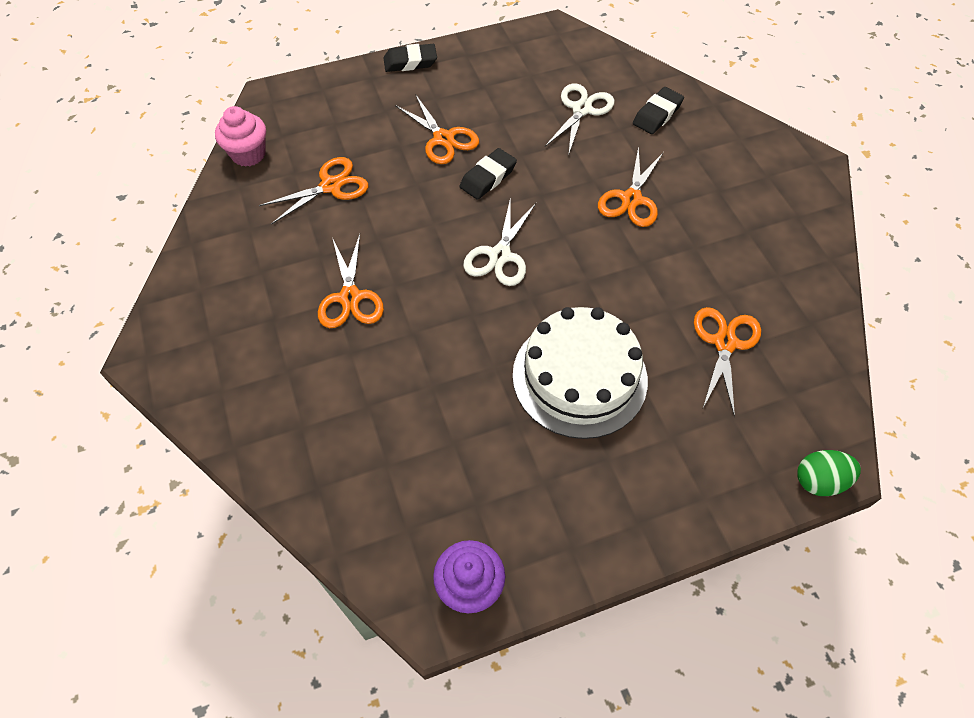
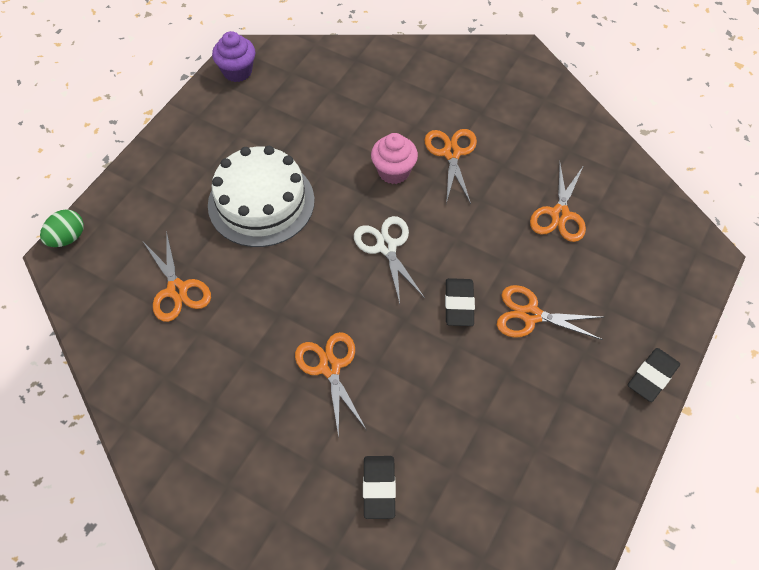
camera: 140 degrees right, 0 degrees up
pink cupcake [215,106,266,167] -> pink cupcake moved to [371,133,418,184]
orange scissors [318,234,384,328] -> orange scissors turned 45 degrees clockwise [424,129,477,204]
white scissors [545,83,615,156] -> none

